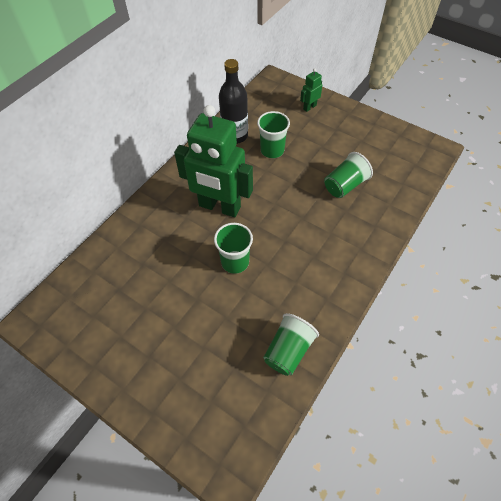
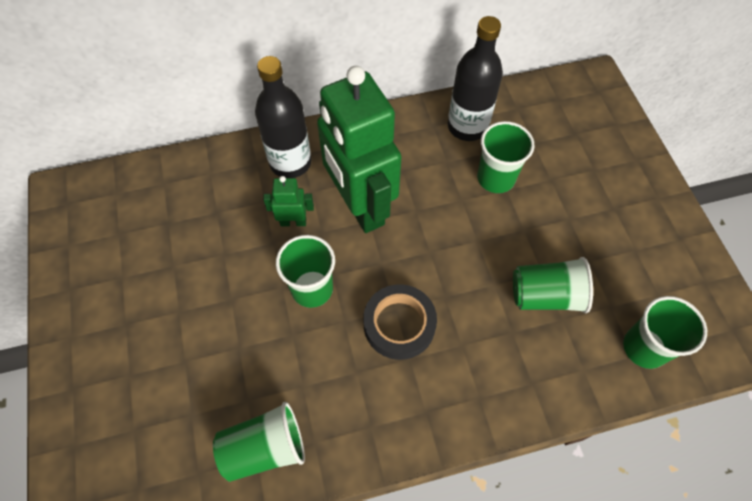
camera: 40 degrees right, 5 degrees up
green robot [300,68,322,112] -> green robot moved to [263,176,314,226]
none -> black bottle [255,56,311,178]
none -> black tape [363,284,437,360]
none -> green cup [623,296,707,369]

